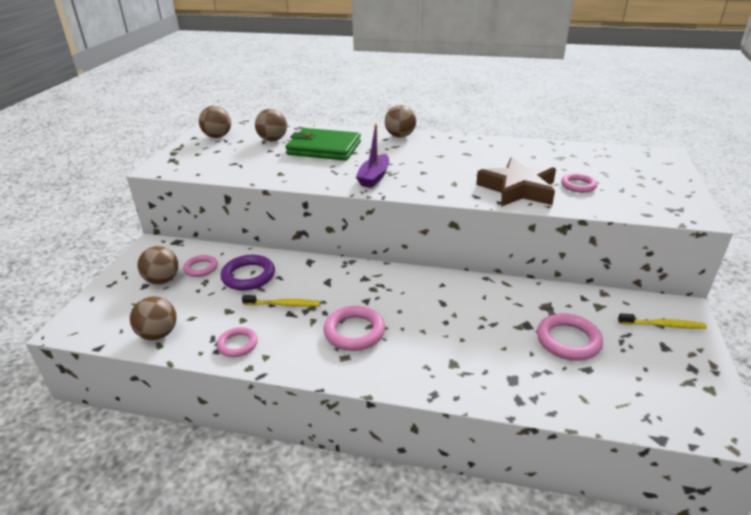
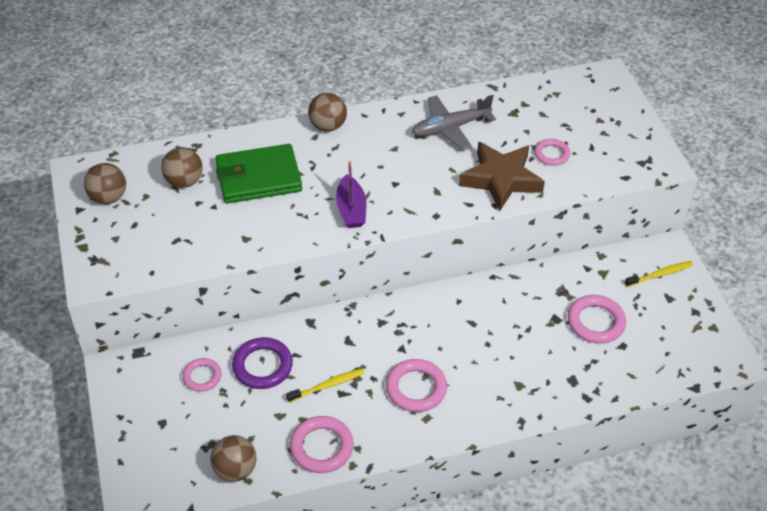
camera: 30 degrees left, 15 degrees up
brown ball [137,246,178,284] -> none
pink ring [217,327,258,357] -> pink ring [290,416,354,473], size x1.56
none -> grey plane [412,95,496,150]

